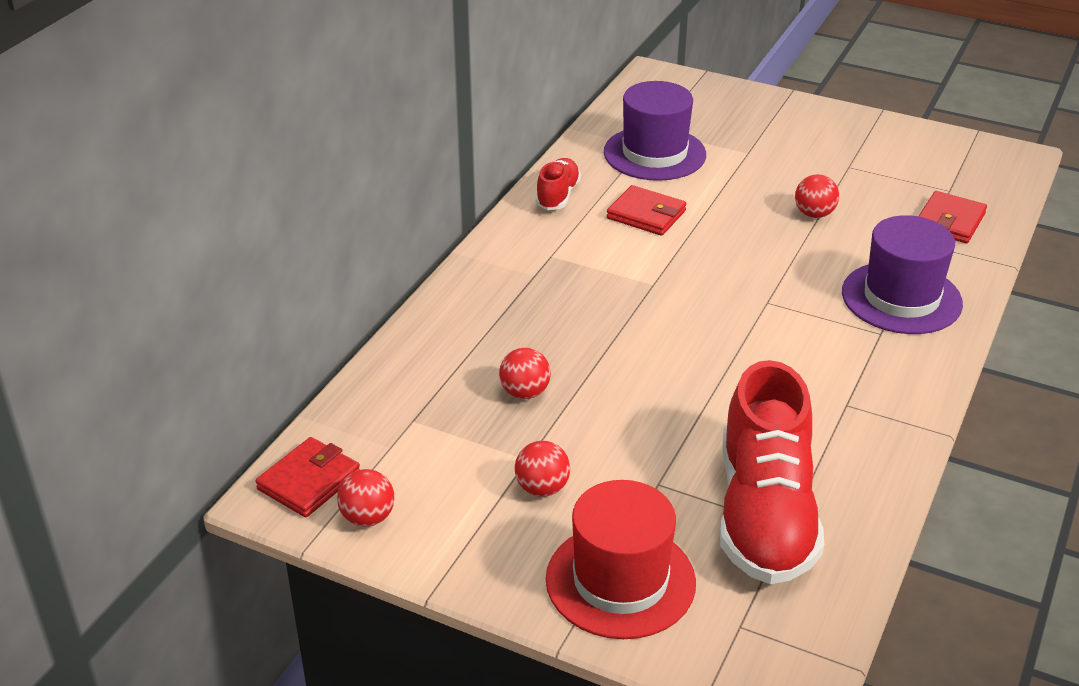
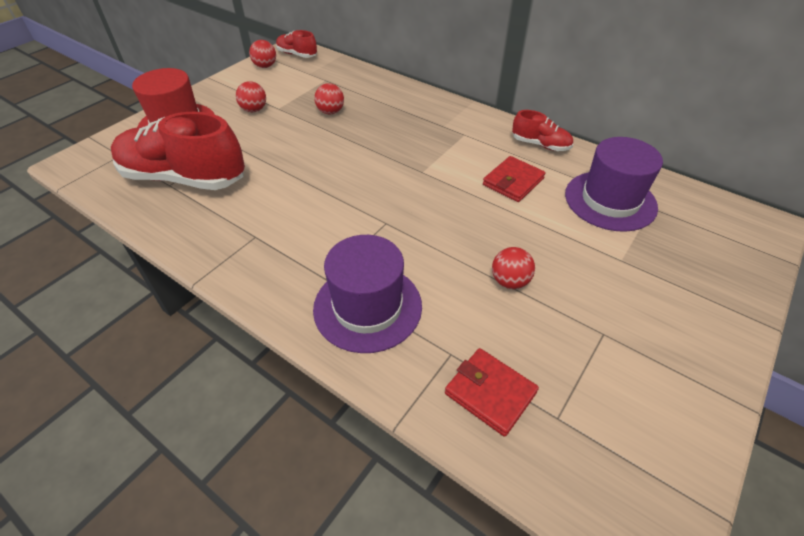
camera: 100 degrees right, 10 degrees up
red wallet [256,437,360,517] -> red shoe [276,30,317,58]

